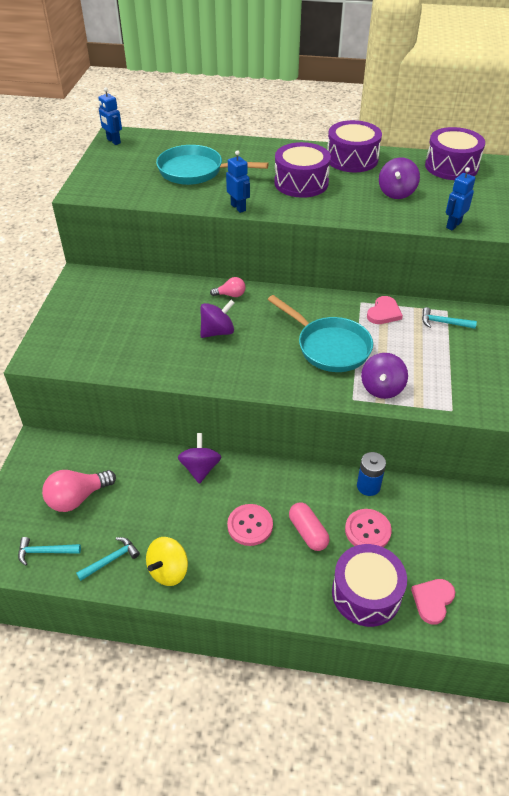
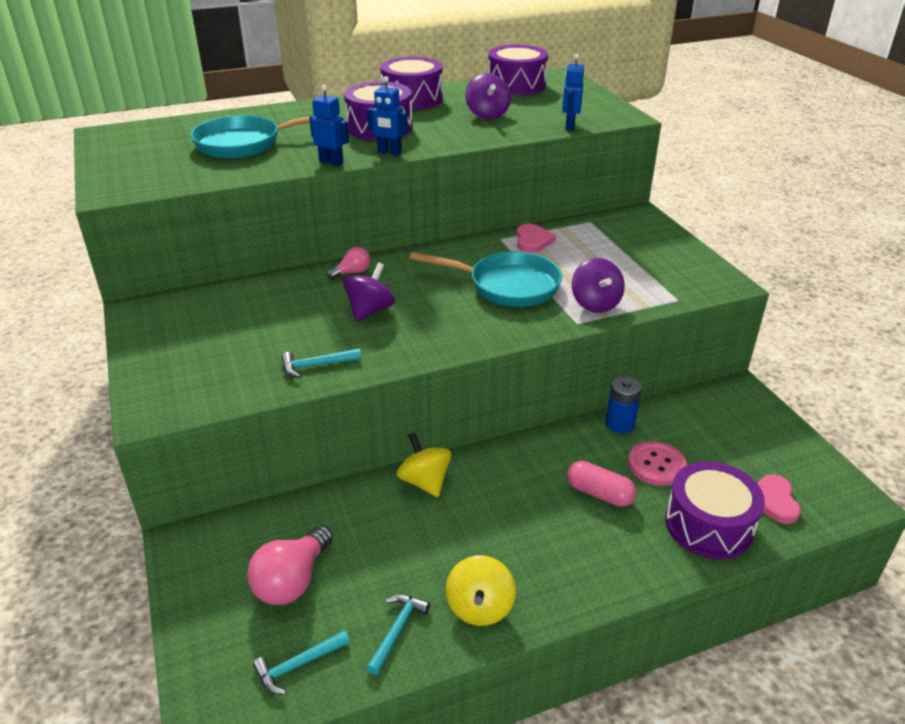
camera: 30 degrees left, 10 degrees down
blue robot [98,87,122,145] -> blue robot moved to [367,76,408,155]
purple spinning top [178,433,221,484] -> yellow spinning top [397,432,452,497]
pink button [227,504,273,546] -> none
turquoise hammer [422,307,477,329] -> turquoise hammer moved to [281,348,361,378]

